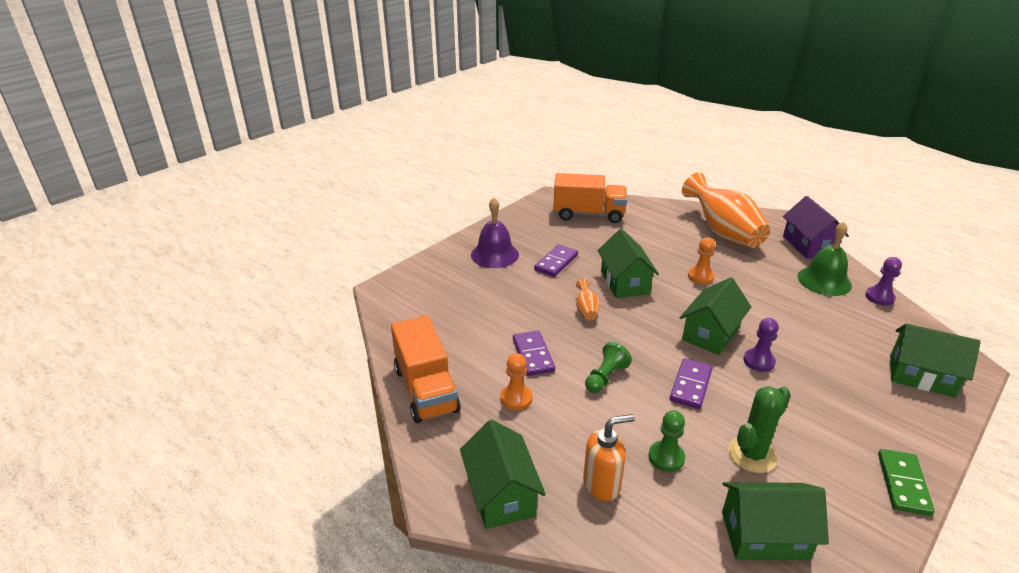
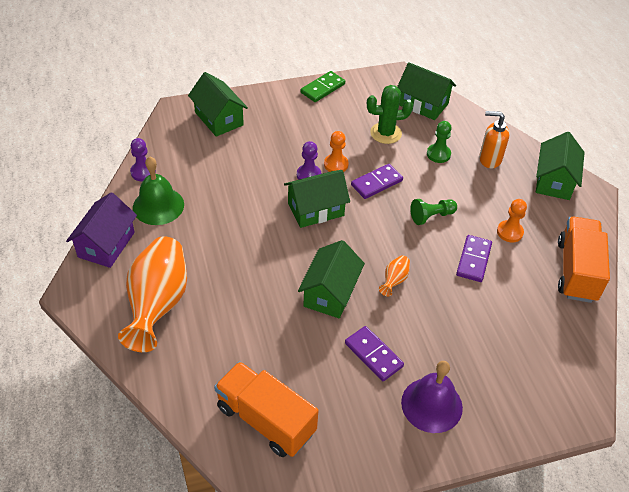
camera: 150 degrees left, 15 degrees up
purple domino [534,244,578,277] -> purple domino turned 75 degrees clockwise [345,326,404,381]
orange pawn [688,237,715,284] -> orange pawn moved to [324,131,349,172]

